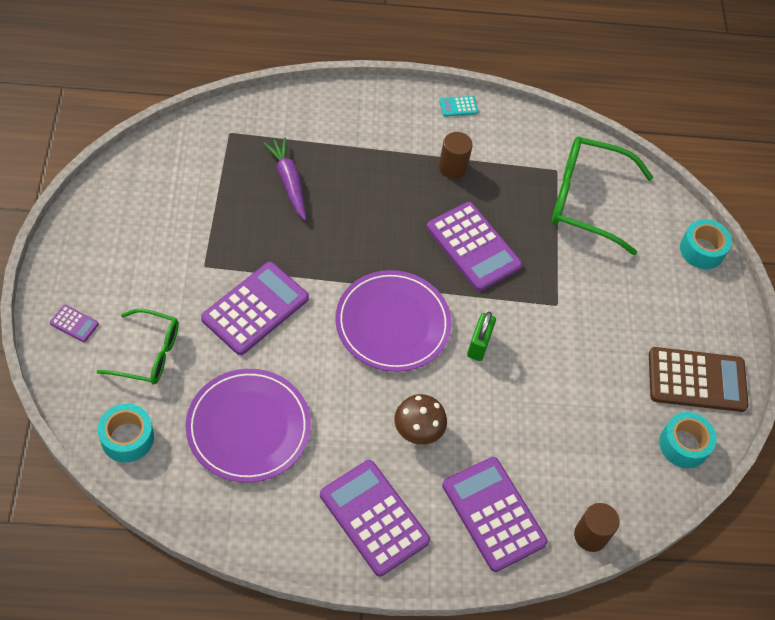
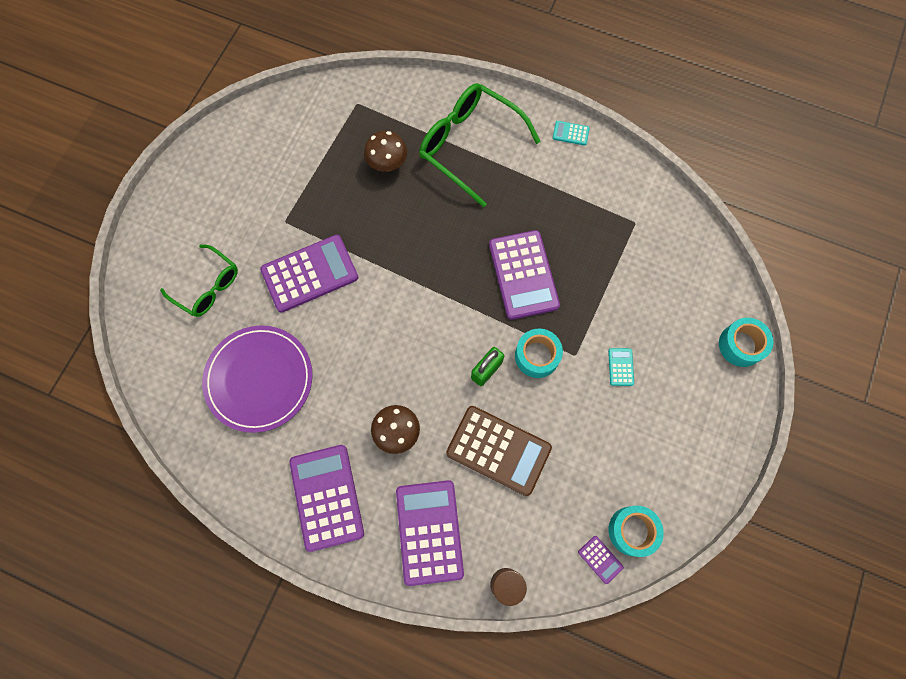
camera: 30 degrees right, 15 degrees up
purple calculator [50,305,99,342] -> purple calculator moved to [578,536,624,584]
turquoise tape [97,404,154,463] -> turquoise tape moved to [515,329,563,378]
purple carrot [263,137,306,220] -> brown mushroom [364,130,407,172]
purple plate [335,270,452,372] -> none
brown cylinder [439,132,473,179] -> none
green glasses [552,136,653,255] -> green glasses moved to [419,83,541,207]
brown calculator [649,347,749,412] -> brown calculator moved to [446,406,552,496]
none -> turquoise calculator [608,348,634,386]

